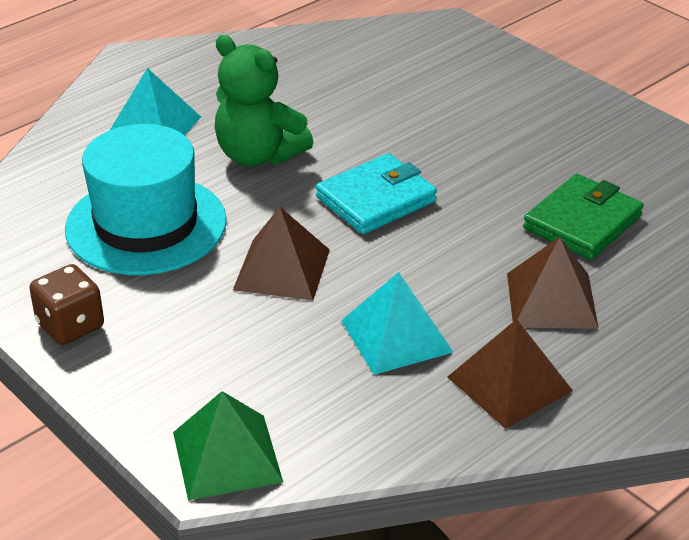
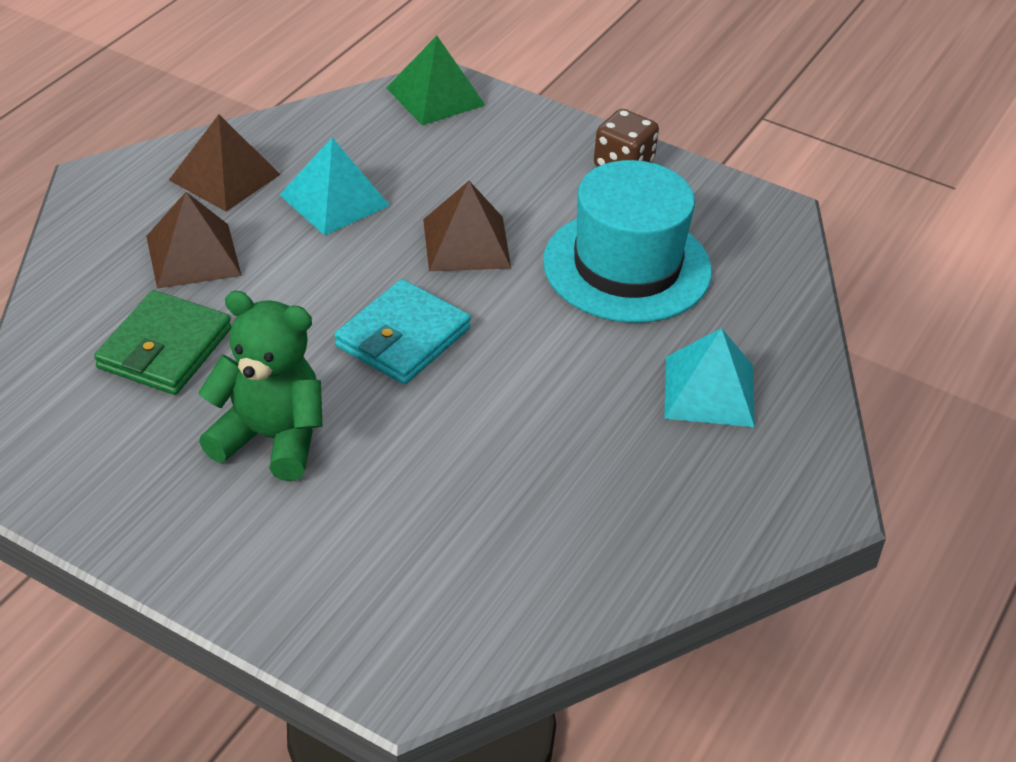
camera: 160 degrees right, 5 degrees up
green teddy bear [215,35,314,166] -> green teddy bear moved to [198,291,322,481]

